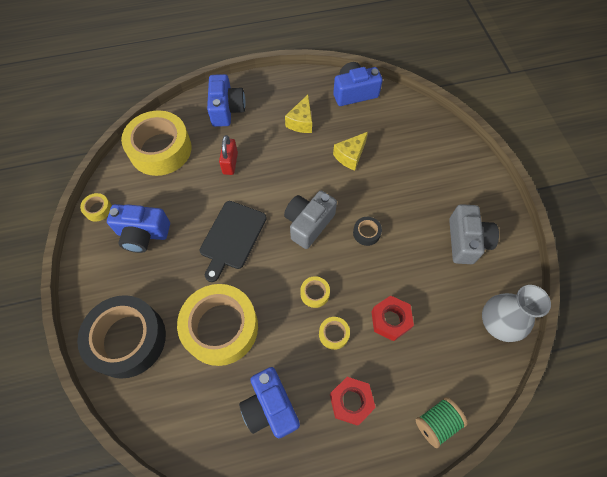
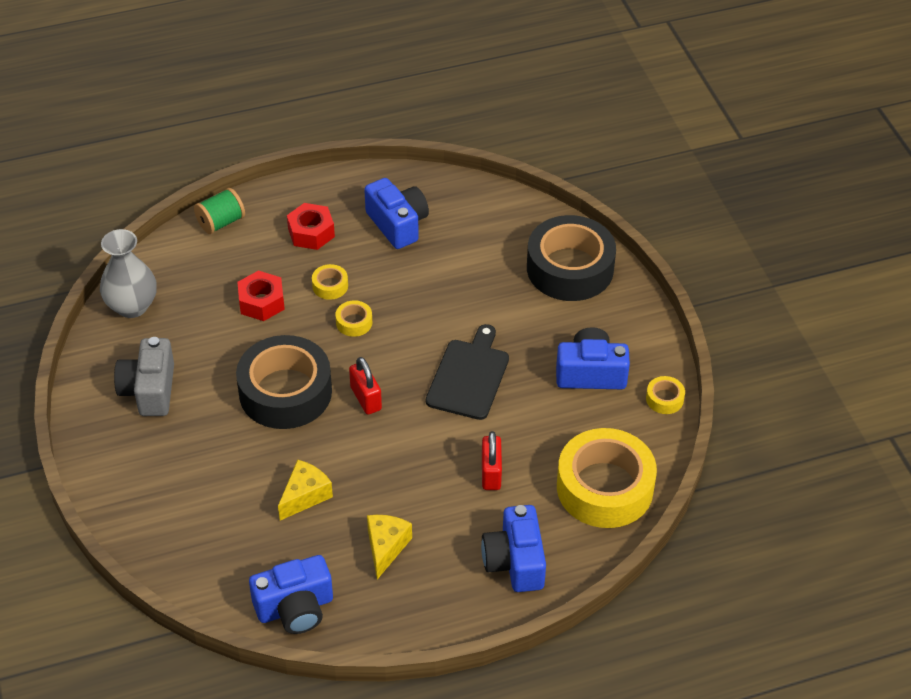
camera: 175 degrees right, 15 degrees down
yellow tape [177,284,258,366] -> none
grey camera [284,191,337,249] -> red padlock [349,357,382,415]
black tape [353,217,382,246] -> black tape [236,335,332,429], size x2.46

